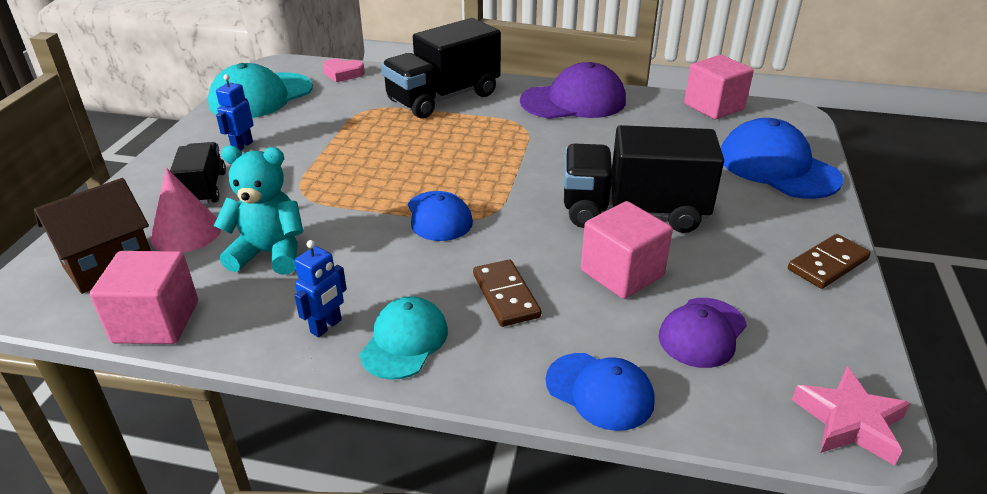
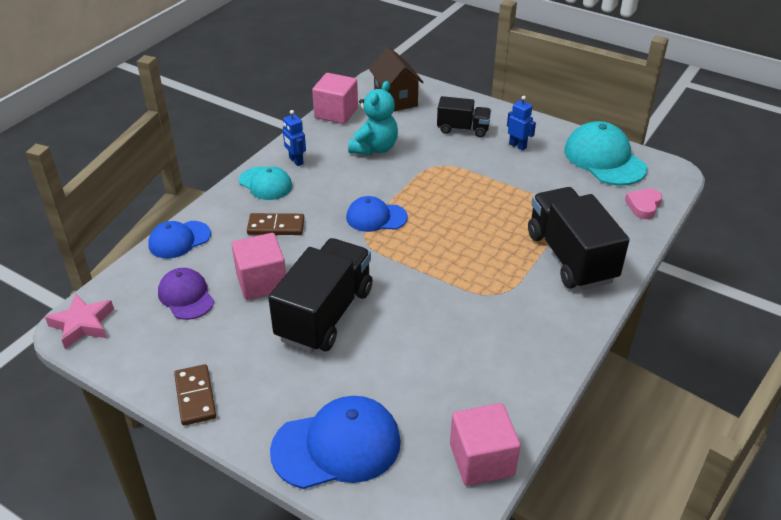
camera: 110 degrees right, 5 degrees up
pink cone [150,168,221,252] -> none
purple cap [520,62,626,119] -> none

